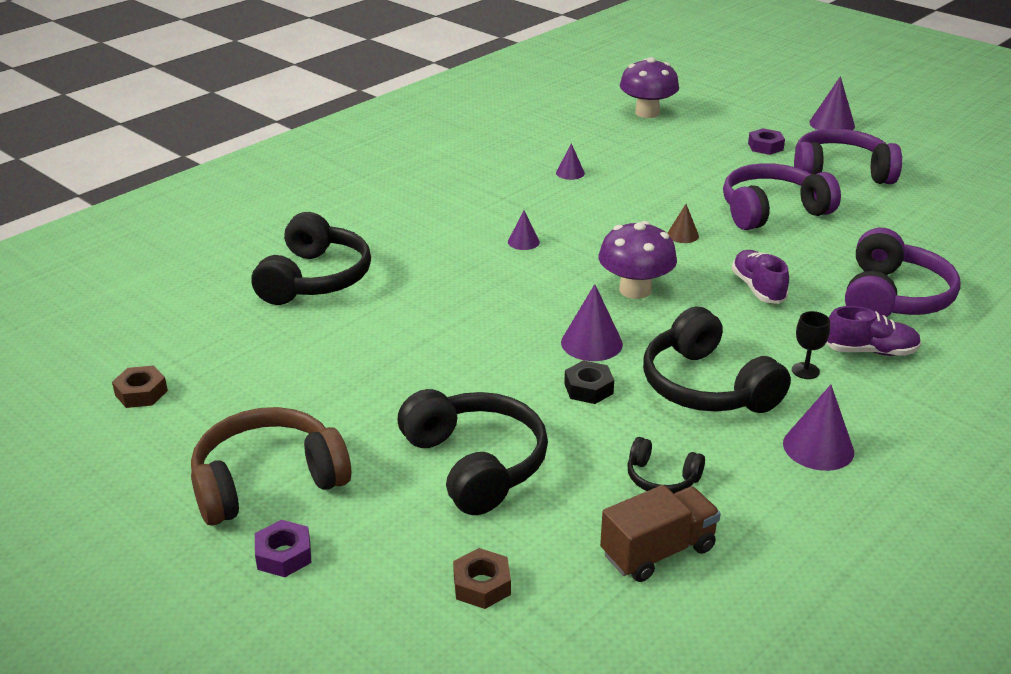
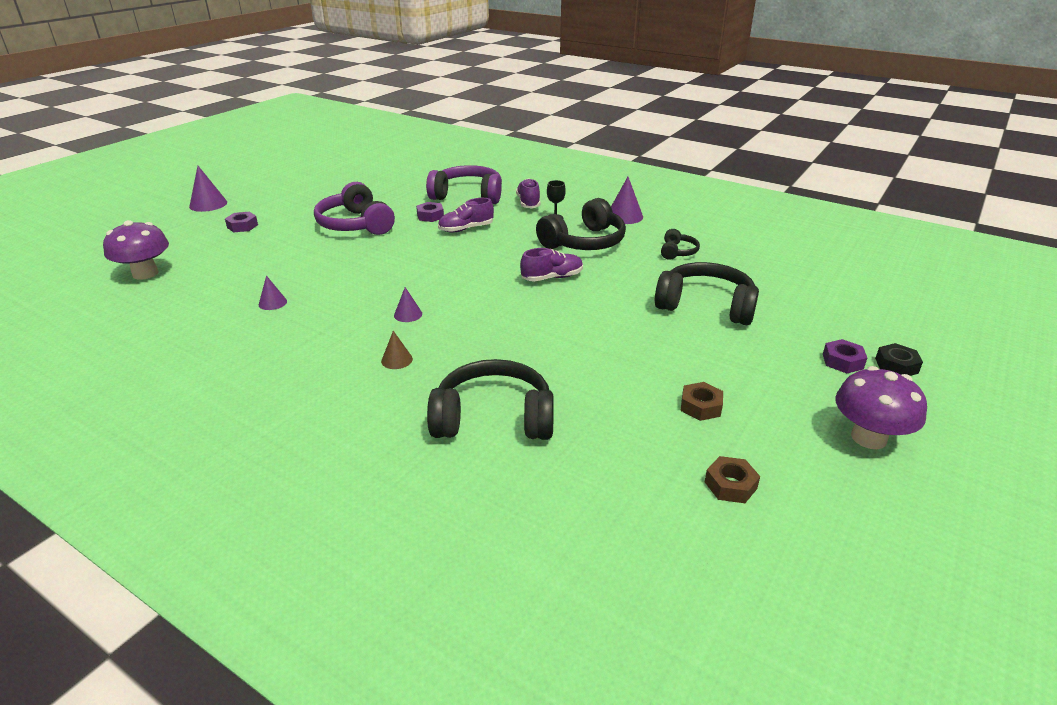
camera: 100 degrees left, 0 degrees up
brown headphones [191,407,351,526] -> none
black headphones [398,389,548,515] -> black headphones turned 60 degrees clockwise [655,262,759,325]
brown nut [453,548,511,609] -> brown nut moved to [681,382,723,421]
purple cone [561,284,623,361] -> purple shoe [520,248,583,281]
black nut [564,360,614,404] -> black nut moved to [875,343,923,376]
purple mushroom [598,221,677,299] -> purple mushroom moved to [835,366,927,449]
brown truck [600,485,721,582] -> none
brown cone [668,204,699,243] -> brown cone moved to [381,331,413,369]
purple headphones [794,129,902,184] -> none
none -> purple nut [416,202,444,222]

